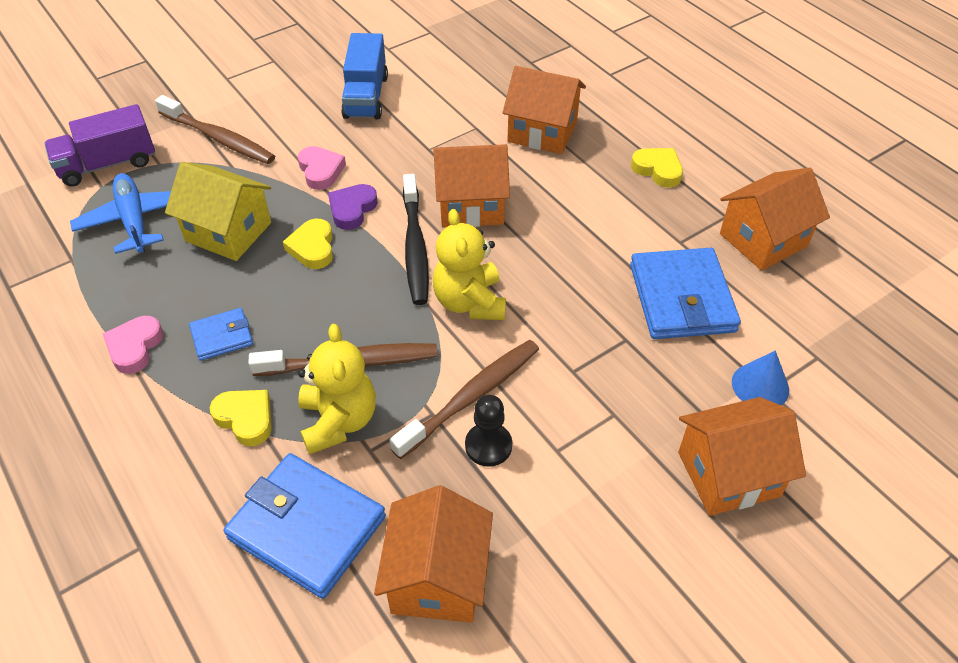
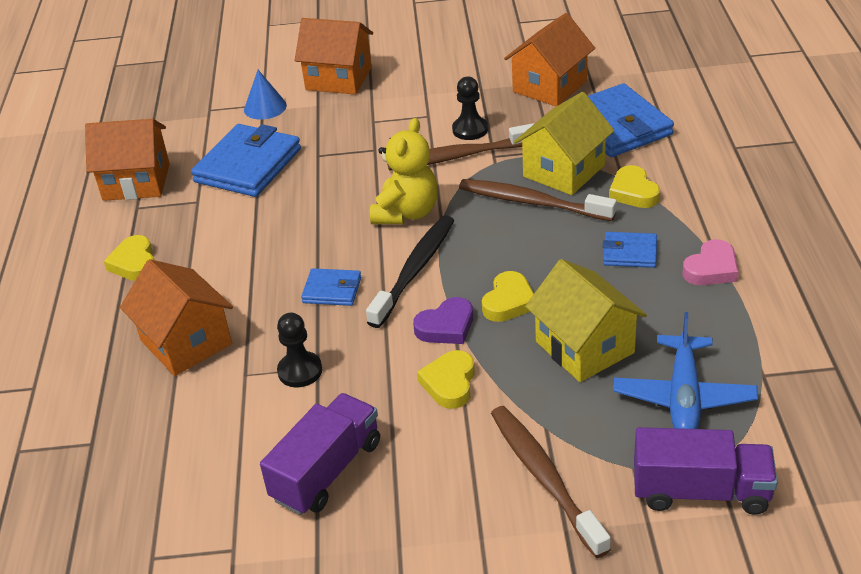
camera: 145 degrees left, 10 degrees down
pink heart [298,146,346,190] -> yellow heart [417,350,475,409]
yellow teddy bear [298,324,376,455] -> yellow house [514,92,614,195]
blue truck [341,33,388,120] -> purple truck [260,393,380,515]
orange house [433,144,510,228] -> blue wallet [301,268,361,306]
none -> black pawn [277,313,322,387]

